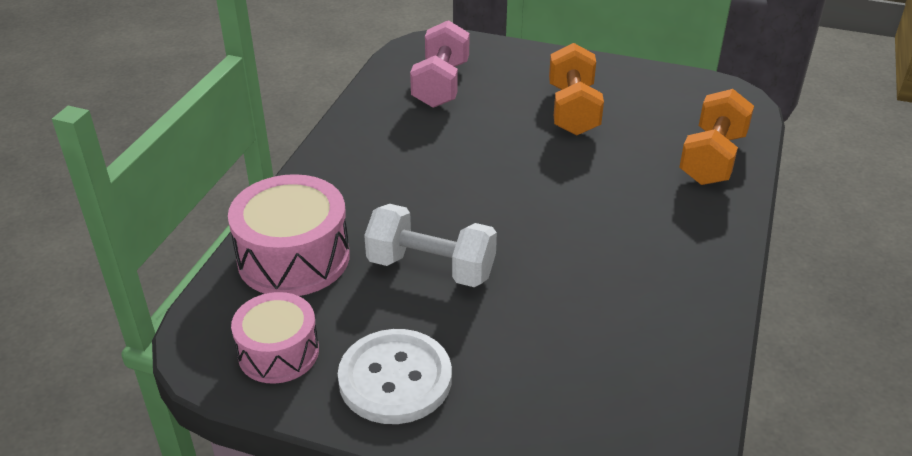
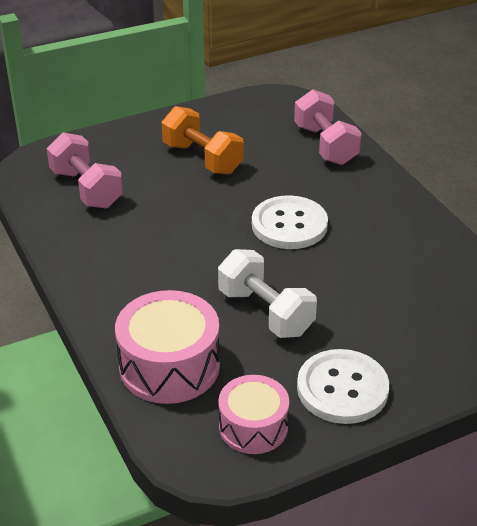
camera: 45 degrees left, 0 degrees up
white dumbbell [364,204,497,287] -> white dumbbell turned 75 degrees clockwise [218,249,317,338]
orange dumbbell [679,89,754,185] -> pink dumbbell [294,89,362,165]
none -> white button [252,195,328,249]

